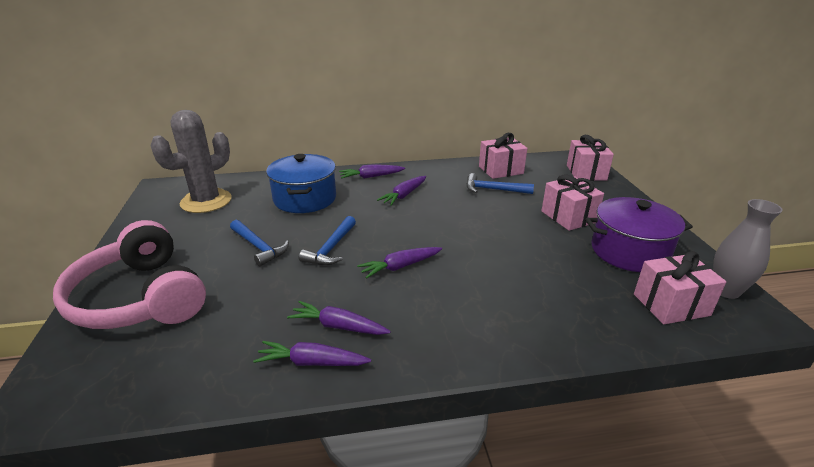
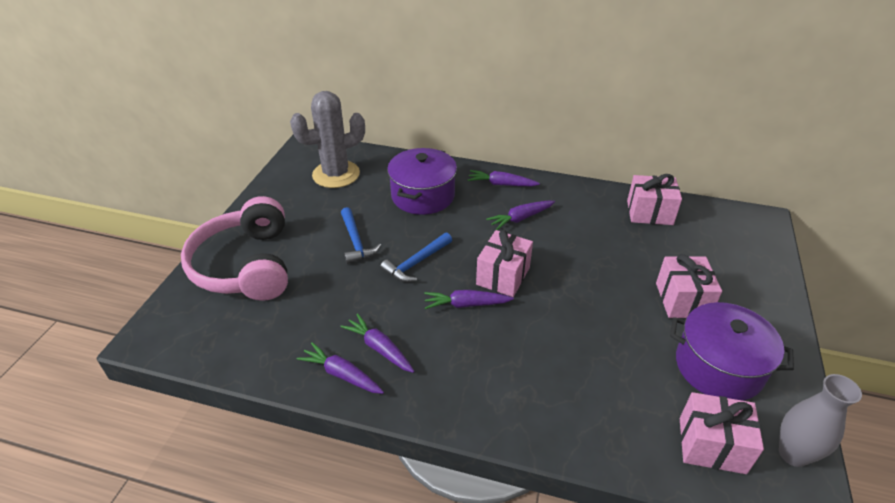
camera: 25 degrees right, 10 degrees up
blue pot [266,154,336,213] -> purple pot [387,148,457,215]
blue hammer [466,173,534,194] -> none
pink gift [567,135,614,181] -> pink gift moved to [476,230,533,297]

